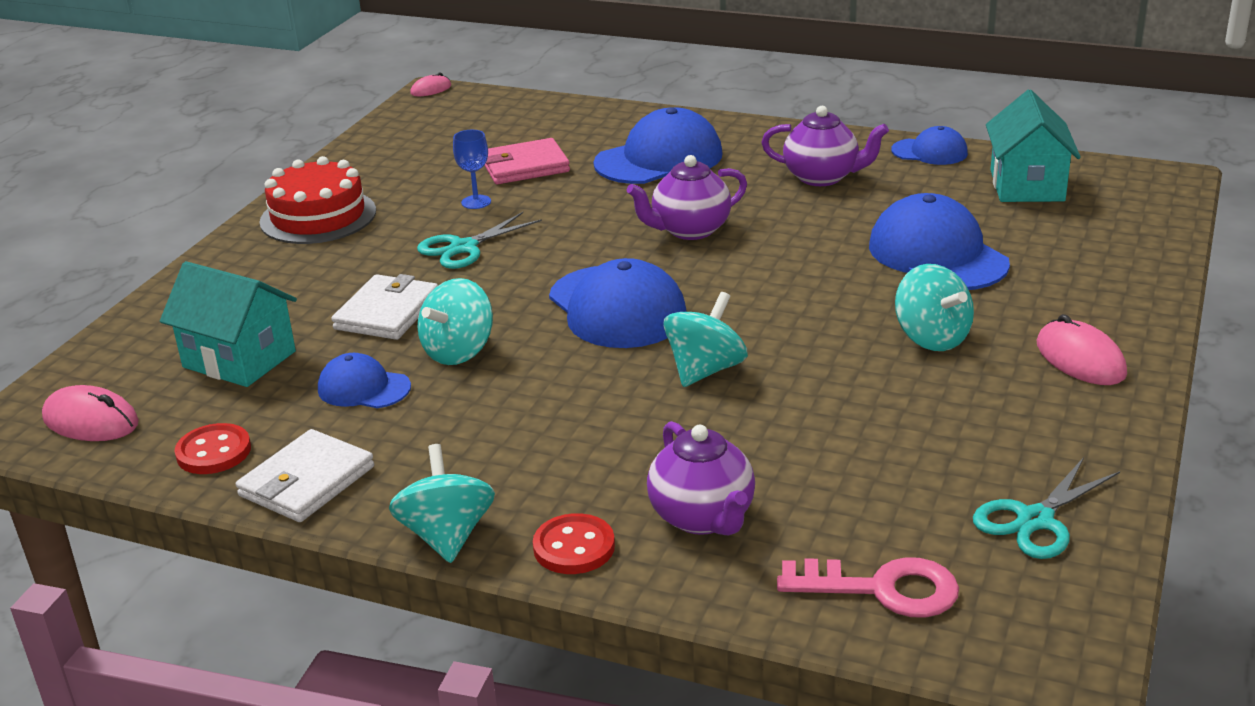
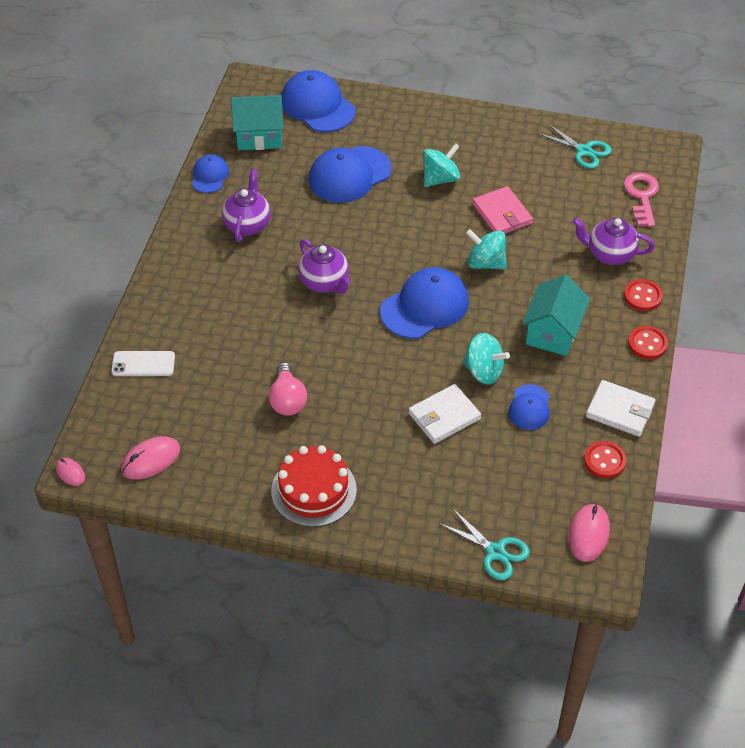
camera: 100 degrees left, 20 degrees up
turquoise house [160,261,297,387] -> turquoise house moved to [522,275,590,356]
white wallet [331,274,438,340] -> white wallet turned 45 degrees counterclockwise [409,384,481,444]
turquoise spinning top [389,444,495,563] -> red button [628,326,668,359]
turquoise scissors [417,212,542,269] -> turquoise scissors moved to [439,508,530,580]
blue goblet [453,130,491,209] -> pink light bulb [269,362,307,416]
pink wallet [484,138,570,184] -> pink wallet moved to [472,186,533,234]
blue cap [593,107,723,184] -> blue cap moved to [281,70,356,132]
purple teapot [647,421,755,535] -> purple teapot turned 135 degrees counterclockwise [572,217,655,265]
pink mouse [1037,314,1127,385] -> pink mouse moved to [121,436,180,479]
none -> white phone [111,351,175,376]

